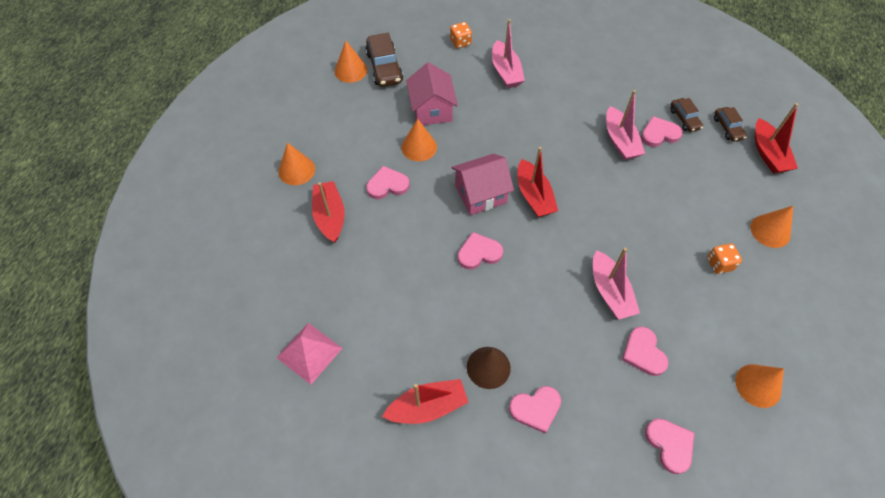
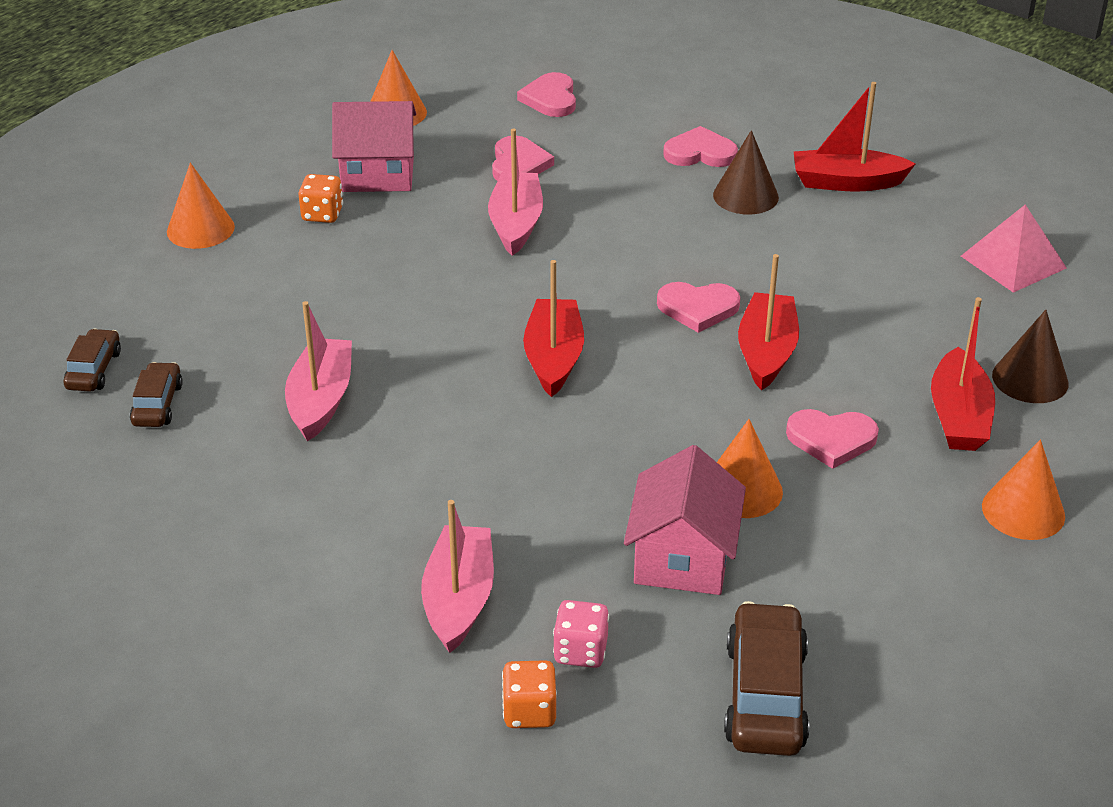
camera: 160 degrees left, 20 degrees down
orange cone [335,41,367,83] -> none
pink house [451,154,514,215] -> pink house moved to [332,101,416,192]
pink heart [641,116,683,147] -> none
red boat [755,103,798,174] -> red boat moved to [738,254,799,391]
none -> pink dice [553,600,609,668]
none -> brown cone [992,310,1068,403]

